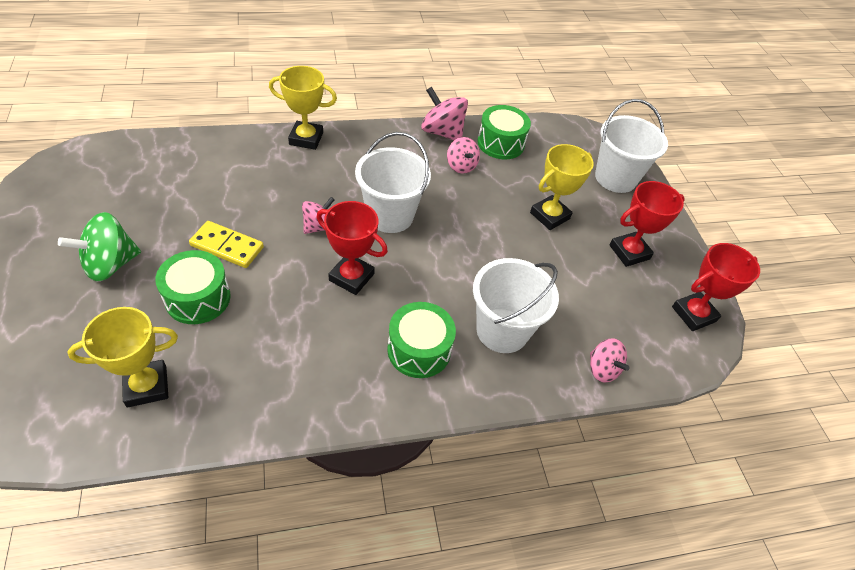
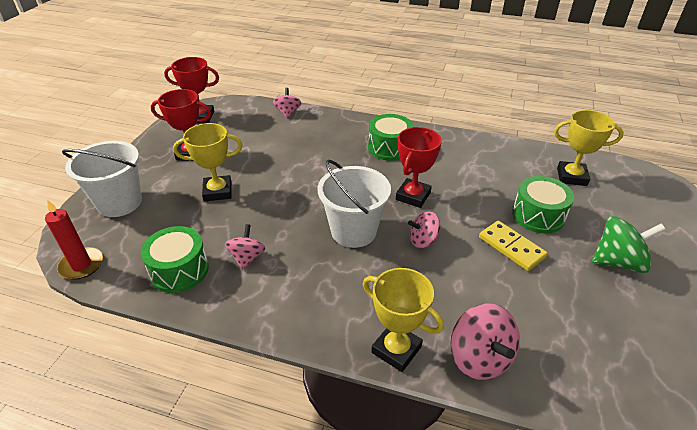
camera: 145 degrees left, 10 degrees down
red trophy [317,201,388,295] -> red trophy turned 60 degrees clockwise [396,127,442,208]
pink spinning top [421,87,468,140] -> pink spinning top moved to [451,303,520,380]
white bucket [473,258,559,353] -> none
none -> red candle [45,199,103,280]

